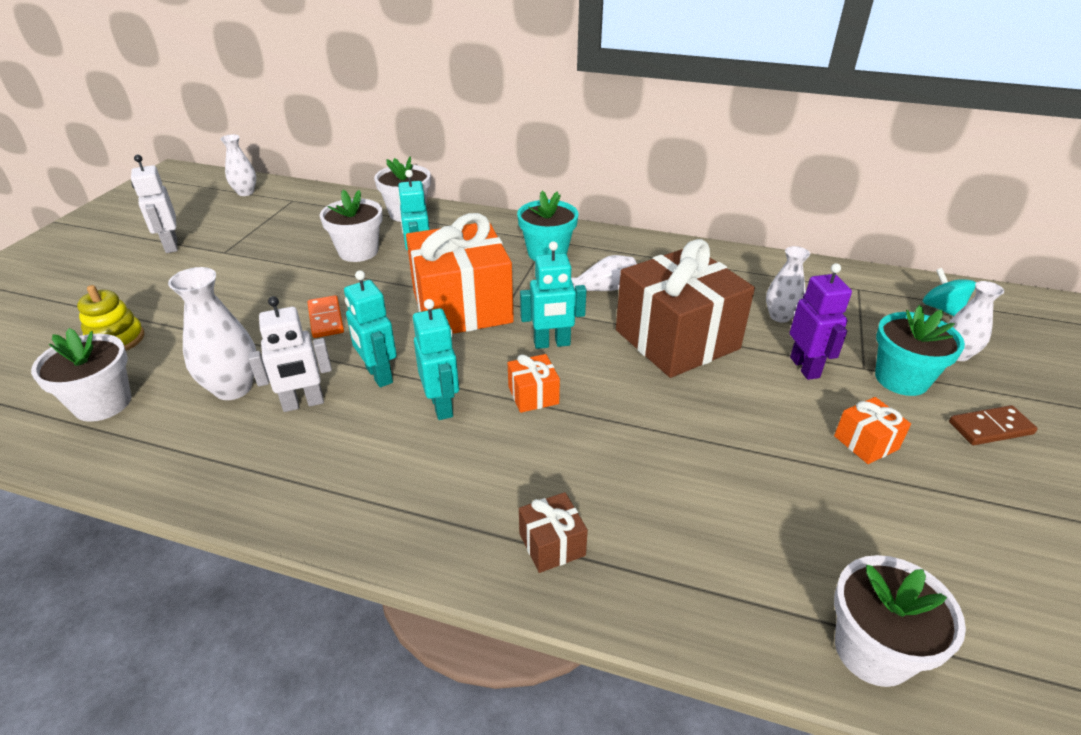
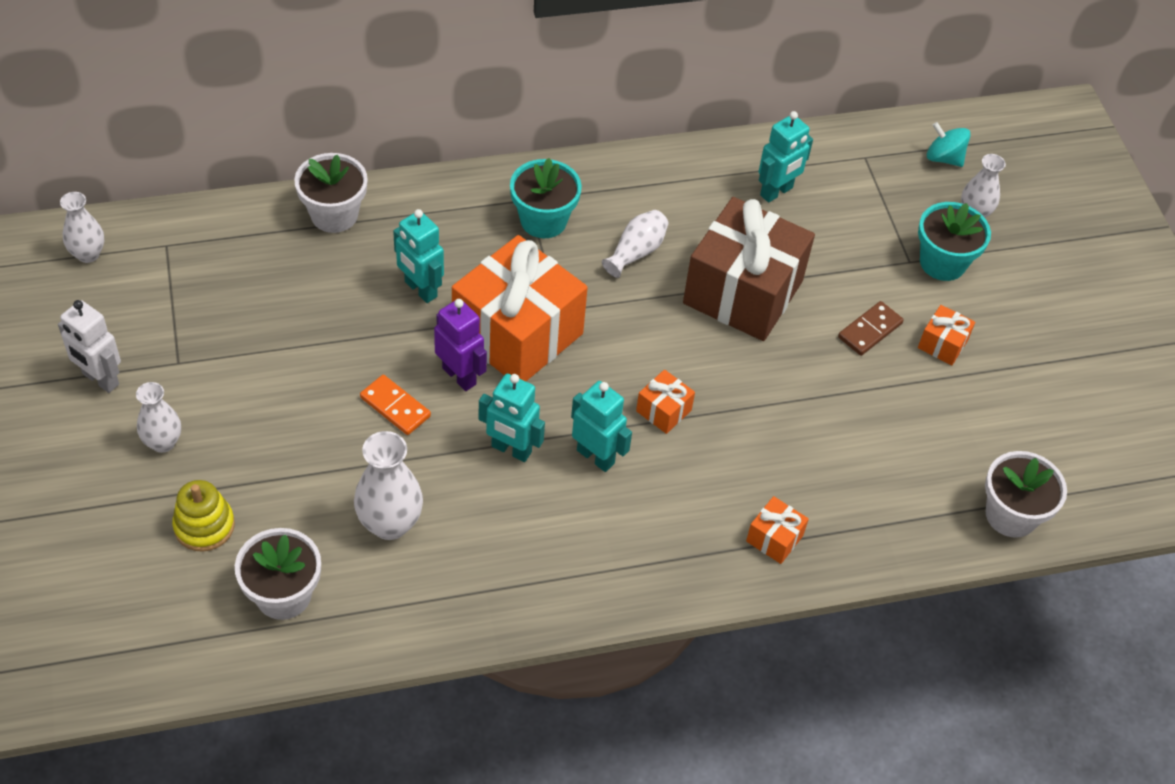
camera: 35 degrees left, 15 degrees up
white robot [248,296,332,412] -> none
white flower pot [320,190,383,262] -> none
brown gift [519,492,588,573] -> orange gift [746,496,809,564]
turquoise robot [520,241,586,349] -> turquoise robot moved to [759,111,813,203]
white vase [766,246,810,323] -> white vase moved to [136,382,181,453]
purple robot [790,263,852,380] -> purple robot moved to [434,299,487,391]
brown domino [949,405,1038,445] -> brown domino moved to [838,301,904,356]

